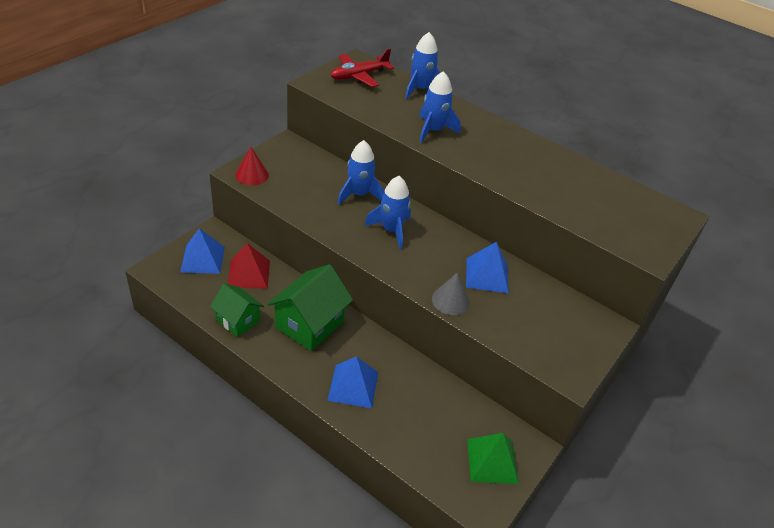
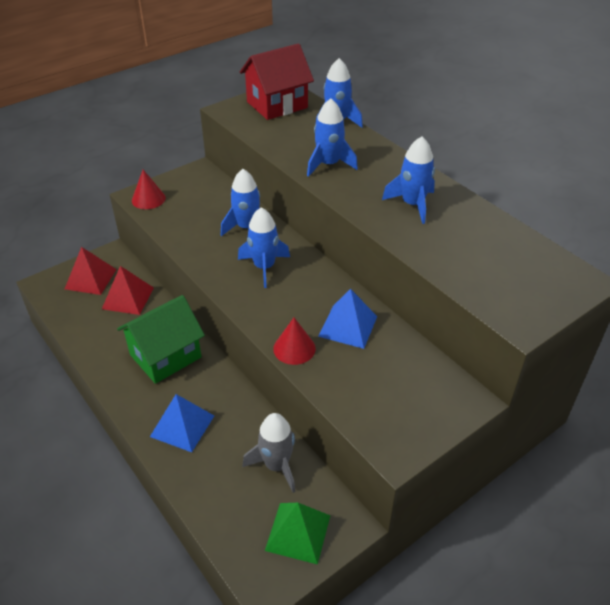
camera: 20 degrees right, 0 degrees up
blue pyramid [180,228,225,274] -> red pyramid [65,247,117,295]
green house [210,284,264,337] -> none
red plane [330,49,394,87] -> red house [240,43,314,120]
grey cone [432,272,470,315] -> red cone [273,318,316,365]
none -> grey rocket [242,413,295,493]
none -> blue rocket [382,136,435,224]

